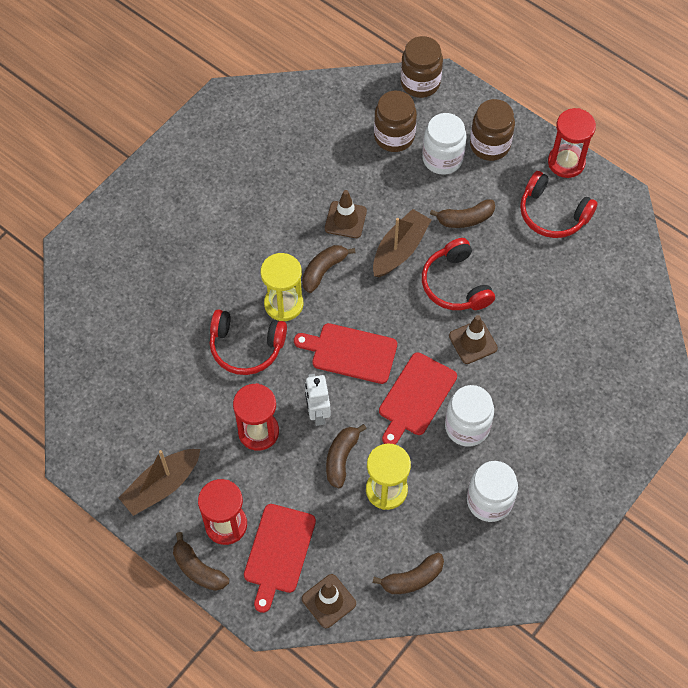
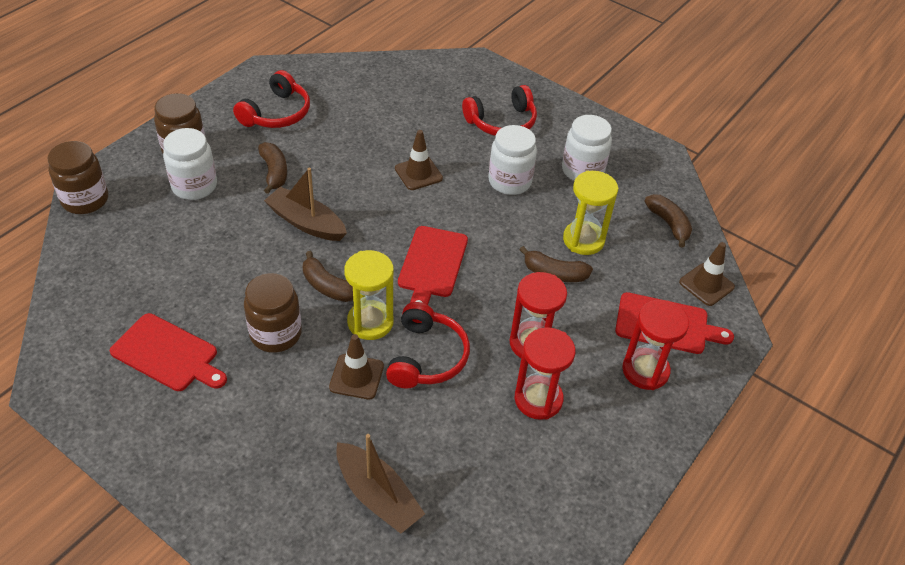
camera: 95 degrees left, 15 degrees down
brown boat [119,449,201,516] -> brown boat moved to [336,434,425,534]
brown banana [173,532,229,591] -> none
white robot [305,374,330,426] -> none
brown traffic cone [325,190,367,238] -> brown traffic cone moved to [329,334,384,399]
brown jar [374,91,417,152] -> brown jar moved to [244,273,302,353]
red cutting board [379,352,457,445] -> red cutting board moved to [110,313,227,391]
red headphones [422,238,495,310] -> red headphones moved to [462,85,537,136]
red hourglass [548,108,596,178] -> red hourglass moved to [515,327,576,420]

